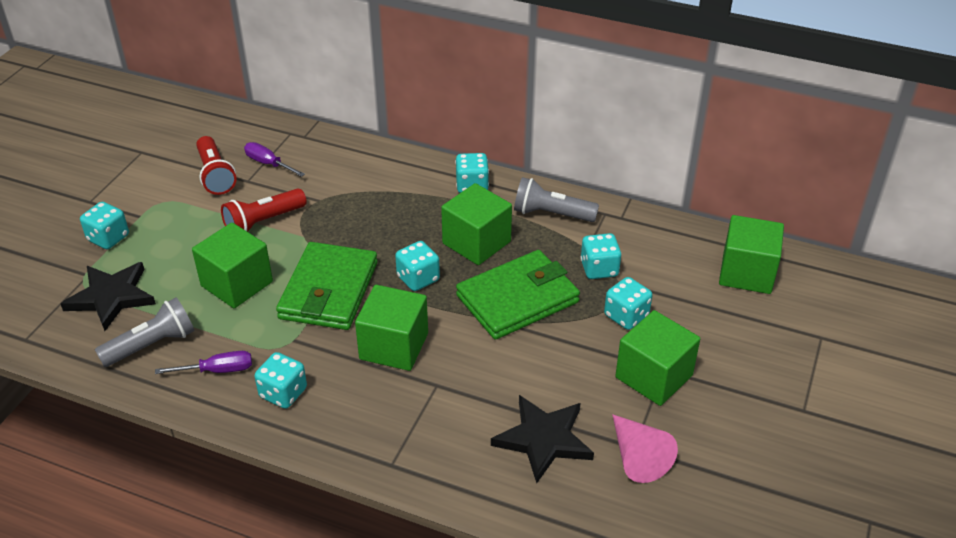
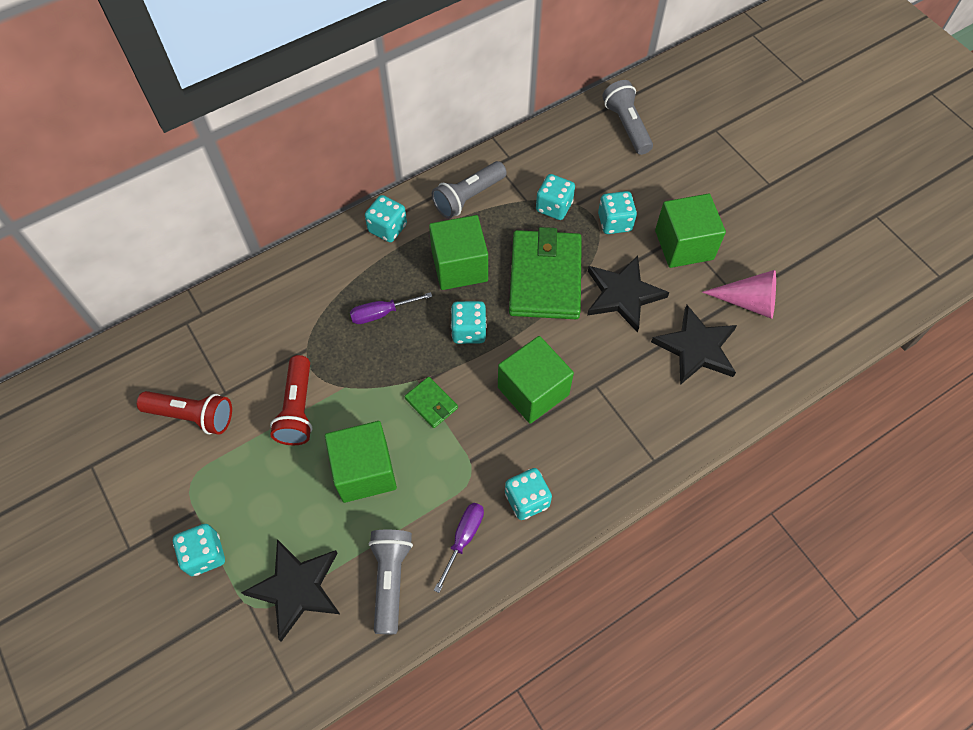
camera: 55 degrees left, 20 degrees up
purple screwdriver [244,142,305,177] -> purple screwdriver moved to [350,292,432,324]
green wallet [276,242,378,330] -> green wallet [404,377,458,428], size x0.44
green cube [719,215,784,294] -> grey flashlight [602,80,653,155]
none -> black star [587,256,670,333]

